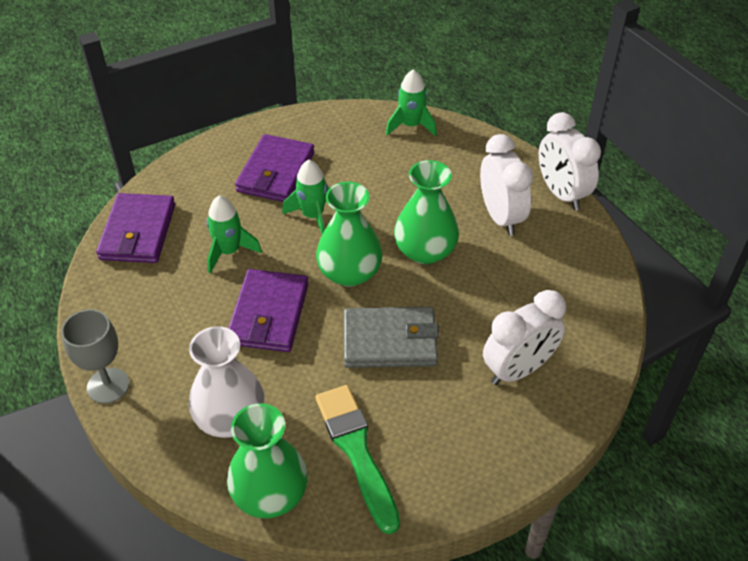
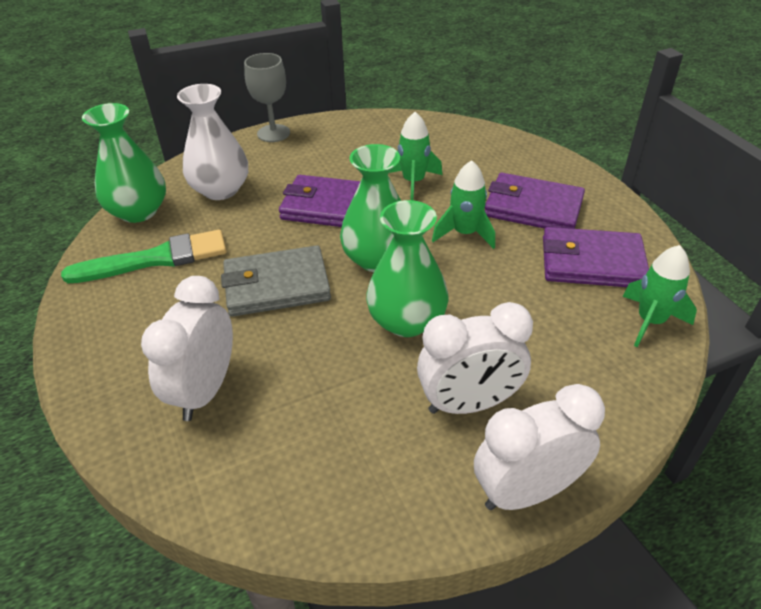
camera: 95 degrees right, 5 degrees down
purple wallet [96,193,175,263] -> purple wallet moved to [543,227,649,287]
grey wallet [344,307,439,368] -> grey wallet turned 75 degrees clockwise [221,245,331,317]
white clock [483,290,566,385] -> white clock turned 45 degrees clockwise [141,276,233,421]

